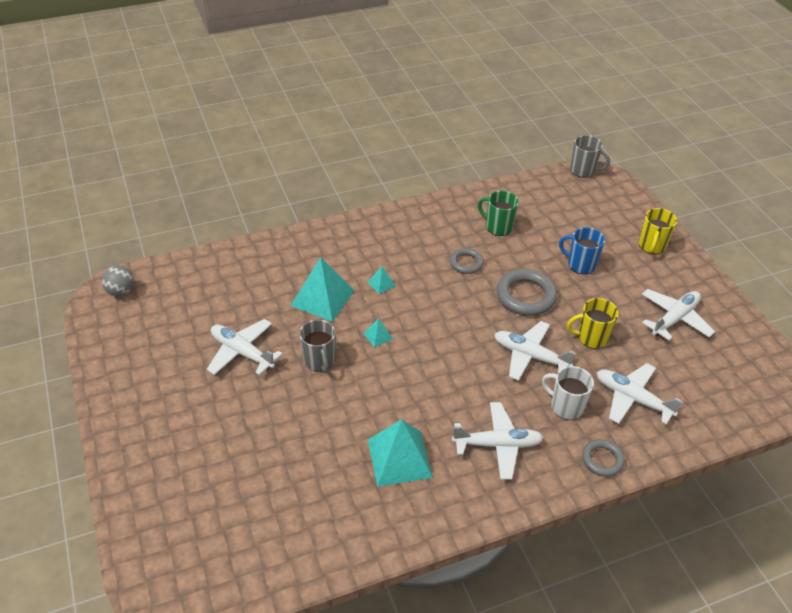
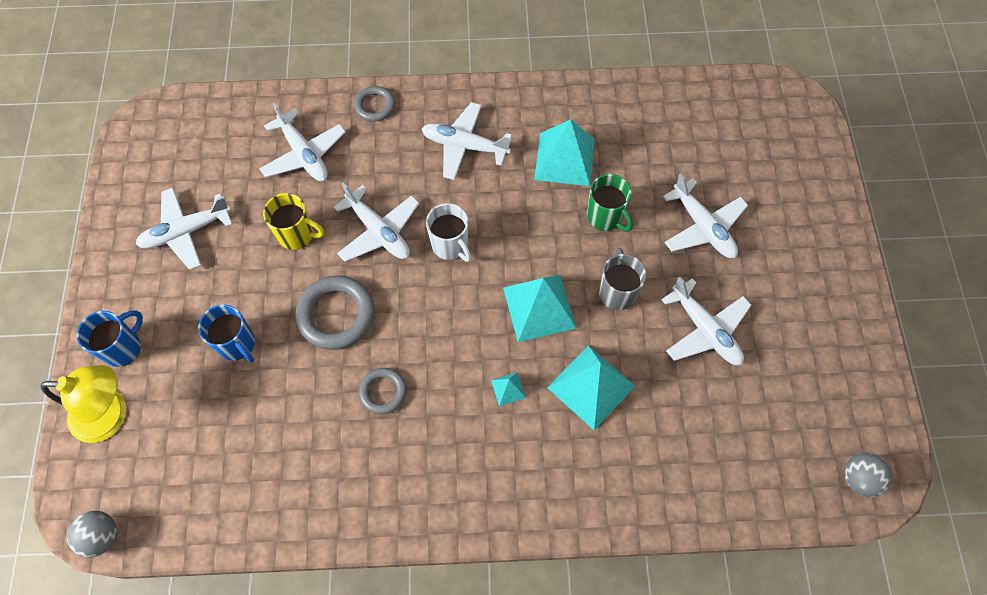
camera: 160 degrees left, 20 degrees up
turquoise pyramid [363,318,393,347] -> turquoise pyramid [503,275,577,342], size x2.23
green mug [478,190,519,236] -> green mug moved to [587,174,633,231]
white mug [542,366,594,420] -> white mug moved to [426,203,471,262]
grey mug [570,135,610,178] -> grey ball [67,511,117,558]
yellow mug [639,208,677,254] -> blue mug [77,310,143,367]
none -> yellow lamp [41,365,126,443]
none -> white plane [663,173,748,258]

